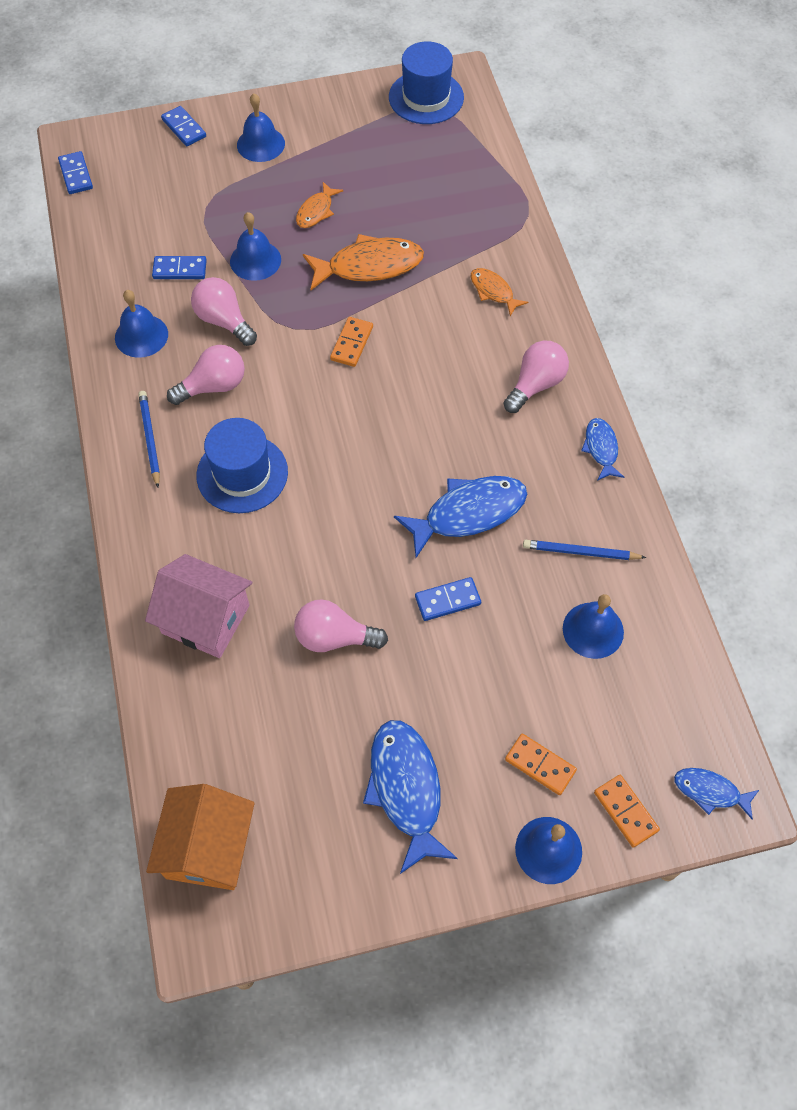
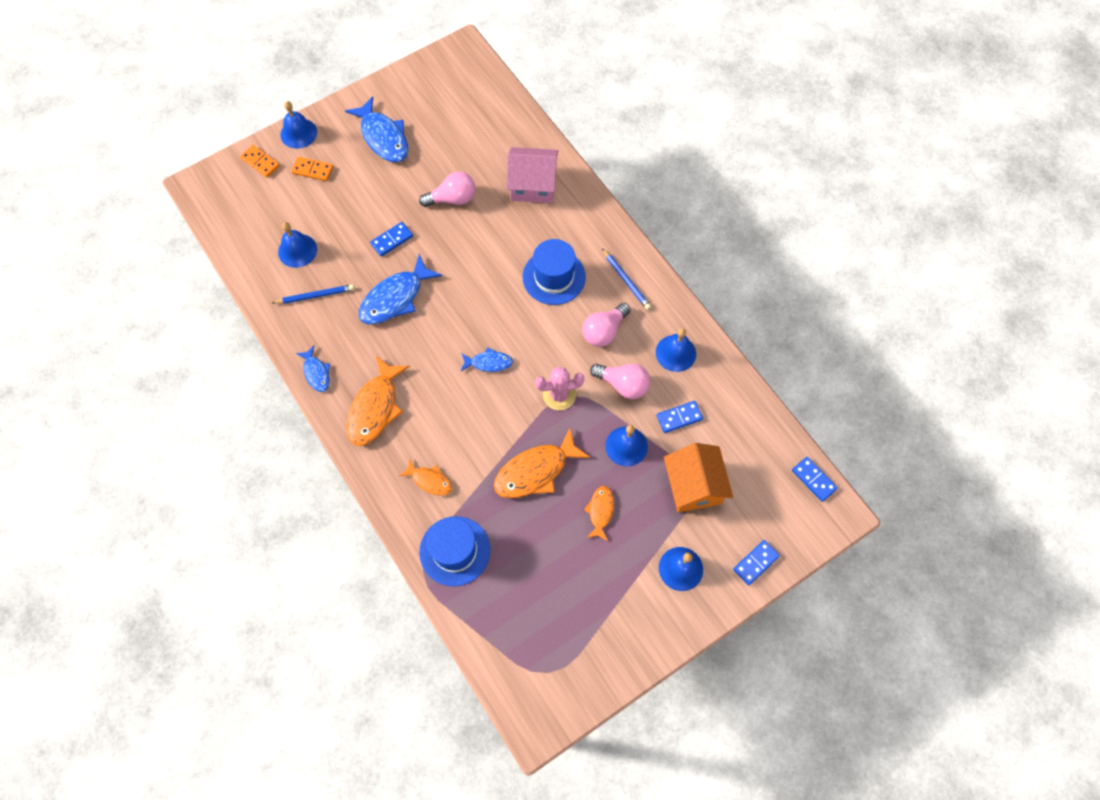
camera: 160 degrees right, 5 degrees up
orange house [146,784,255,890] -> orange house moved to [664,443,733,512]
blue domino [161,106,206,146] -> blue domino turned 75 degrees counterclockwise [733,540,780,585]
orange domino [330,317,373,367] -> none
blue hat [389,41,464,124] -> blue hat moved to [419,516,490,586]
pink light bulb [504,340,569,413] -> orange fish [346,356,410,446]
blue fish [674,768,759,820] -> blue fish moved to [461,347,513,372]
none -> pink cactus [535,367,584,410]

